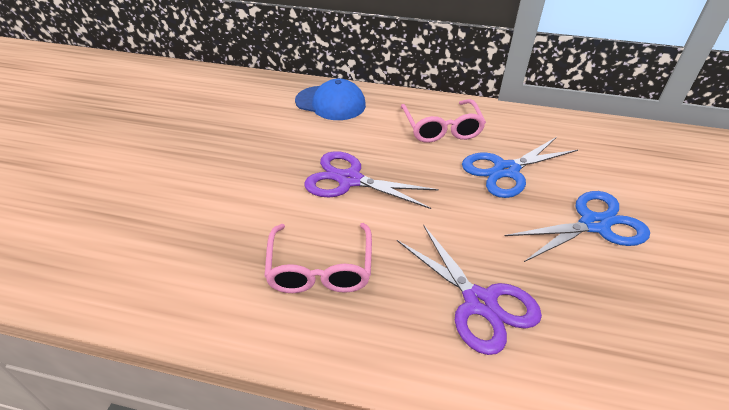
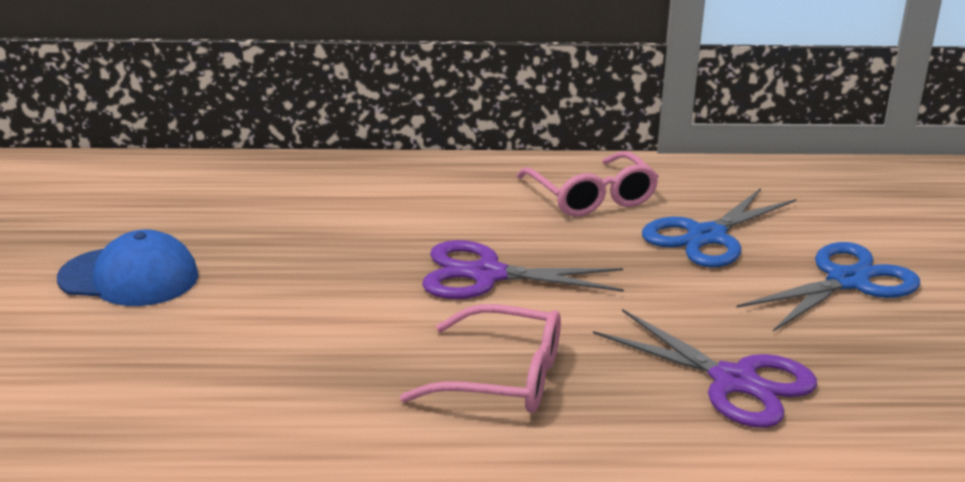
camera: 15 degrees left, 15 degrees down
pink glasses [264,223,372,293] -> pink glasses turned 60 degrees counterclockwise [400,304,561,413]
blue cap [295,79,366,120] -> blue cap moved to [57,230,198,306]

